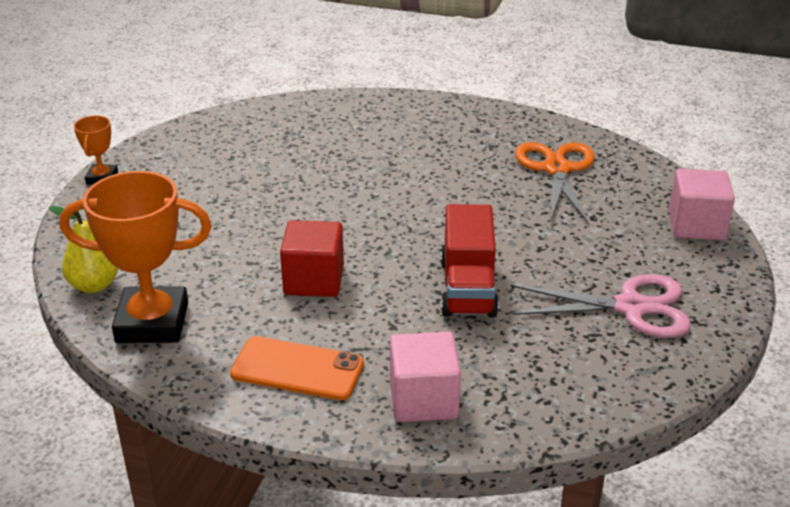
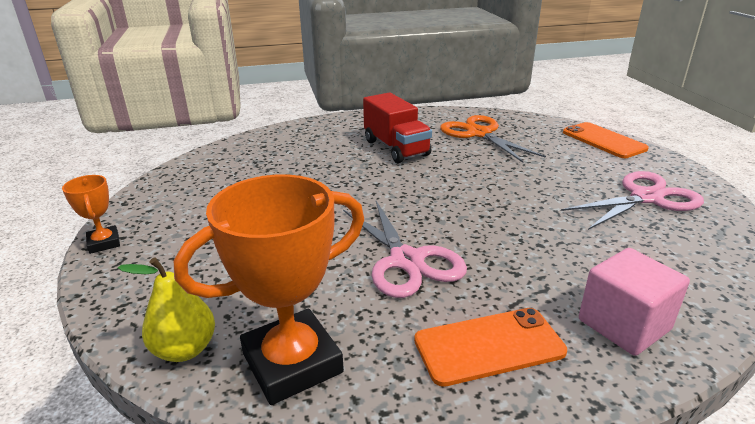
camera: 30 degrees left, 5 degrees down
red cube [280,220,344,297] -> pink scissors [343,201,467,298]
red truck [440,204,499,318] -> red truck moved to [363,92,432,163]
pink cube [669,169,735,240] -> orange phone [563,122,649,158]

